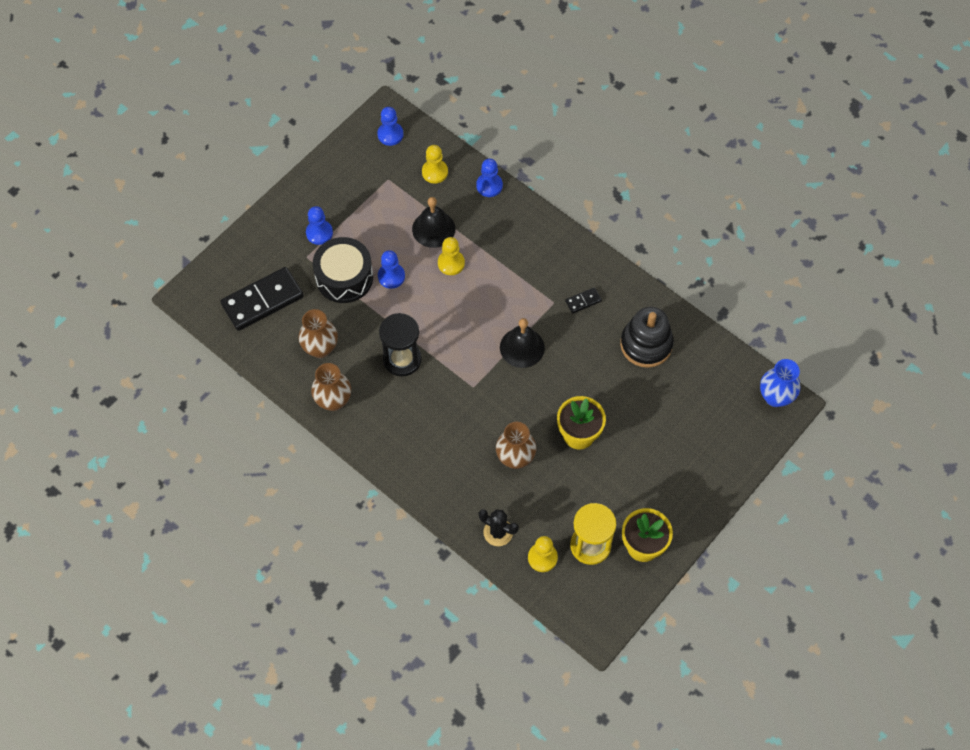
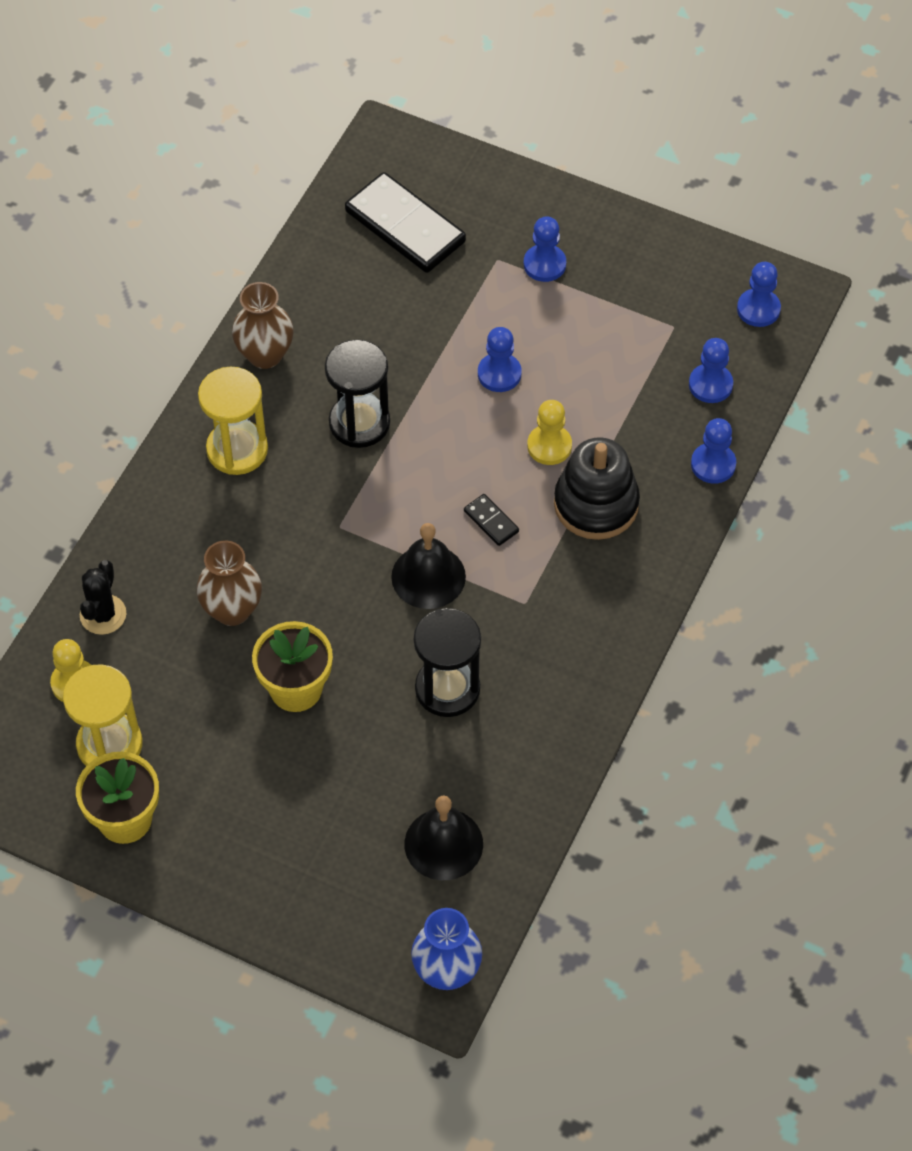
camera: 75 degrees right, 5 degrees down
brown vase [298,309,338,358] -> none
black drum [313,237,373,303] -> none
black bell [412,197,455,248] -> black bell moved to [405,796,483,880]
yellow pawn [422,145,448,184] -> blue pawn [689,338,733,403]
black domino [565,287,602,314] -> black domino moved to [464,494,519,546]
black stacking toy [620,307,674,368] -> black stacking toy moved to [554,437,640,540]
none -> yellow hourglass [198,367,268,475]
none -> black hourglass [414,608,481,717]

